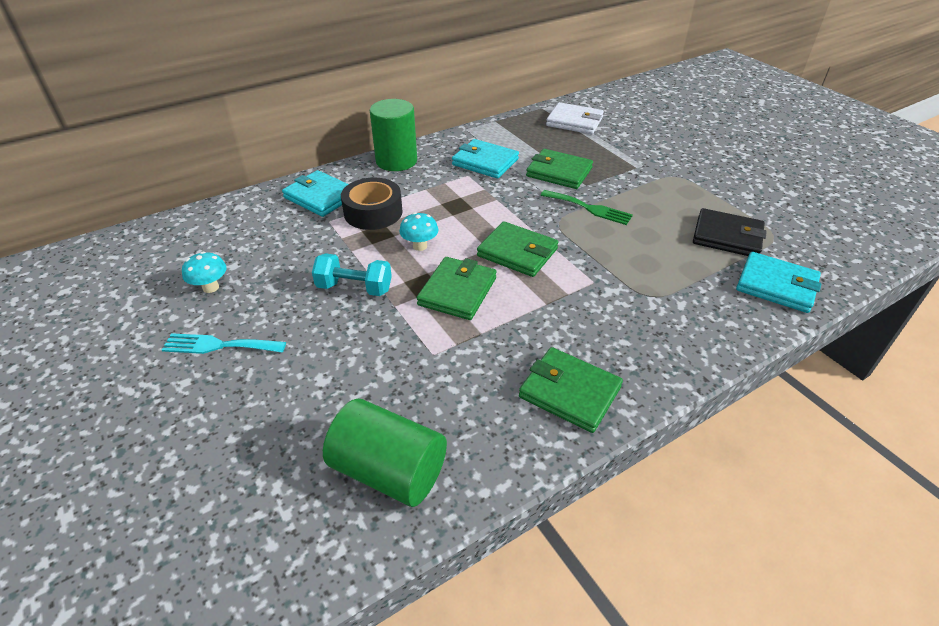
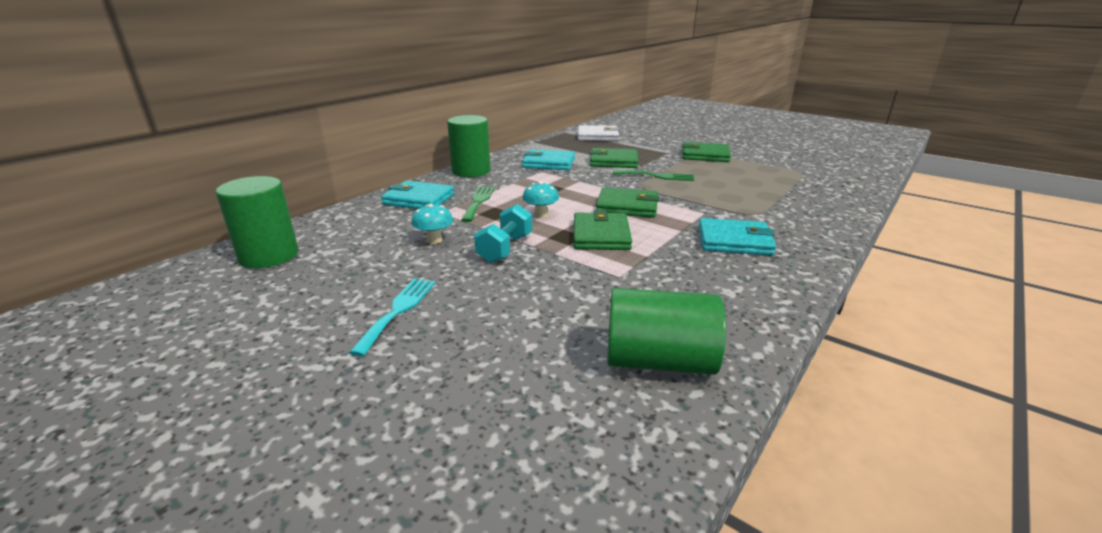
camera: 20 degrees left, 15 degrees down
turquoise fork [162,333,286,354] -> turquoise fork turned 120 degrees clockwise [349,278,436,357]
turquoise mushroom [182,252,227,293] -> turquoise mushroom moved to [412,204,453,244]
turquoise dumbbell [312,253,392,296] -> turquoise dumbbell turned 60 degrees counterclockwise [474,204,532,263]
black tape [341,178,403,230] -> green fork [461,186,495,222]
green wallet [519,347,623,433] -> green wallet moved to [682,142,731,162]
black wallet [693,208,767,256] -> none
turquoise wallet [736,252,821,313] -> turquoise wallet moved to [698,218,776,256]
none -> green cylinder [215,176,298,268]

